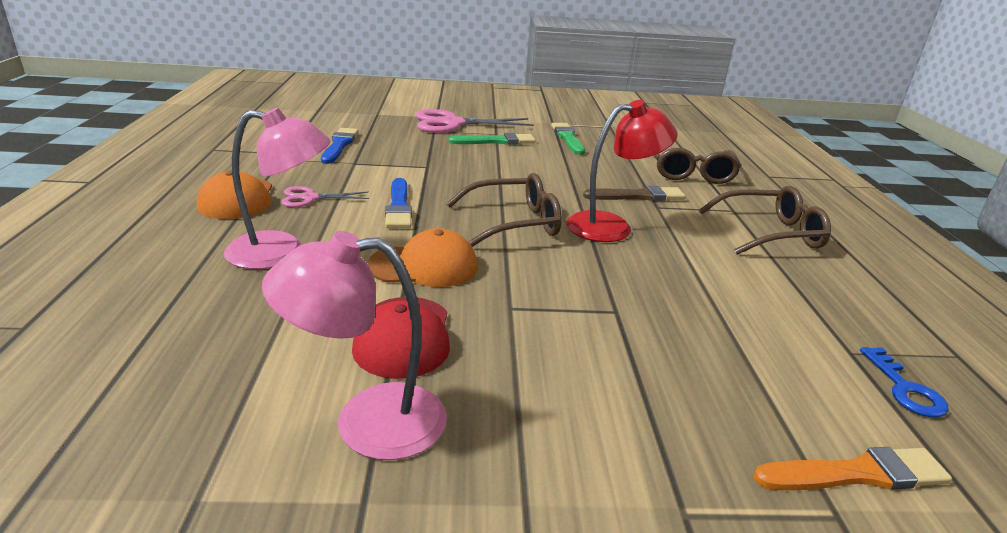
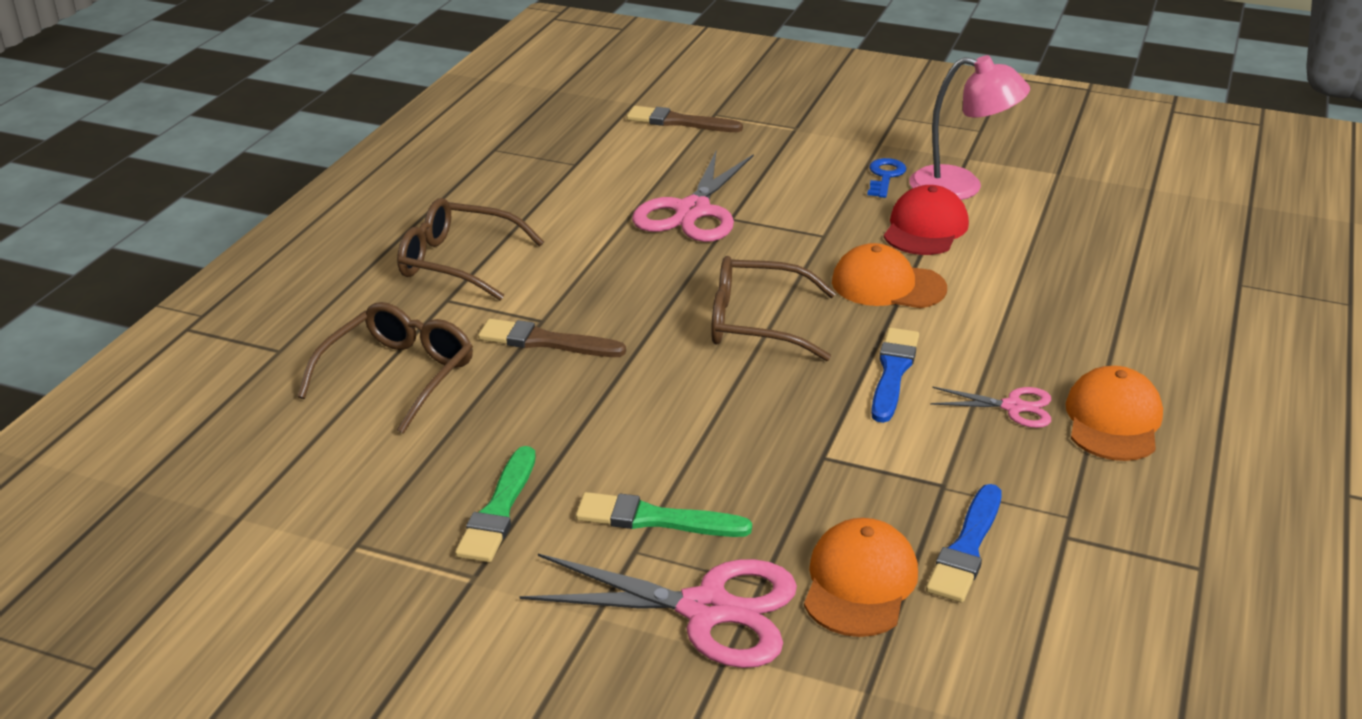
camera: 155 degrees left, 5 degrees up
pink lamp [224,108,331,269] -> none
red lamp [566,100,678,242] -> none
orange brush [753,447,952,490] -> brown brush [627,106,743,132]
blue key [860,347,949,418] -> blue key moved to [867,158,906,198]
none -> pink scissors [632,151,754,242]
none -> orange cap [804,518,918,637]

